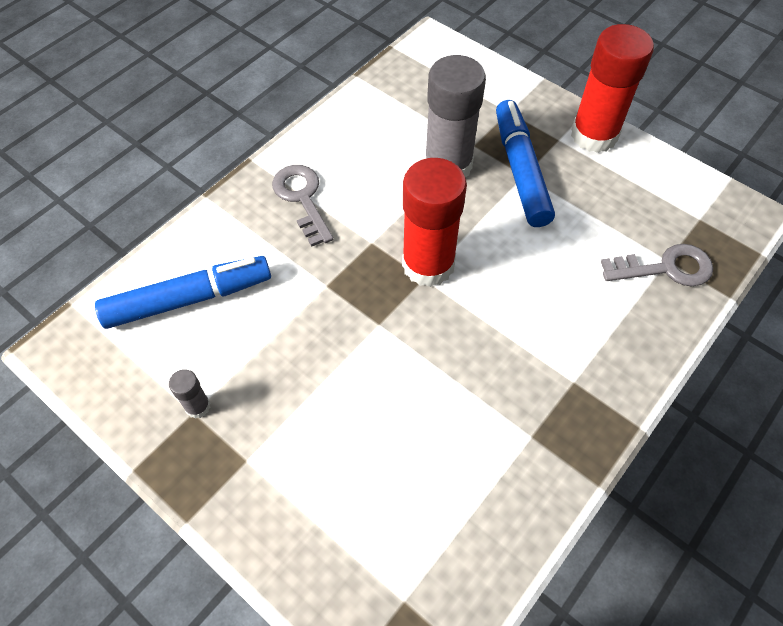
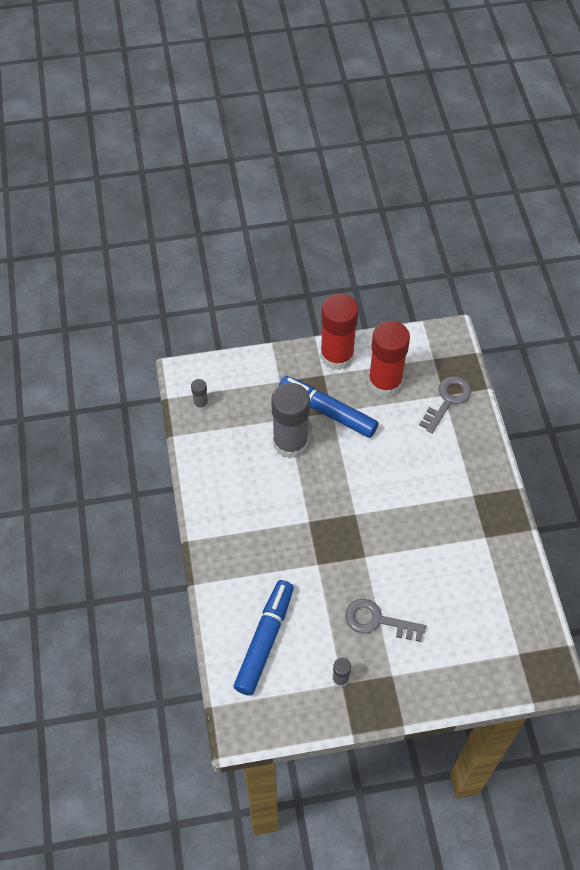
camera: 50 degrees left, 0 degrees up
grey key [272,165,333,247] -> grey key moved to [345,599,426,642]
red glue stick [402,158,467,287] -> red glue stick moved to [368,321,410,397]
none -> grey glue stick [191,379,208,411]

